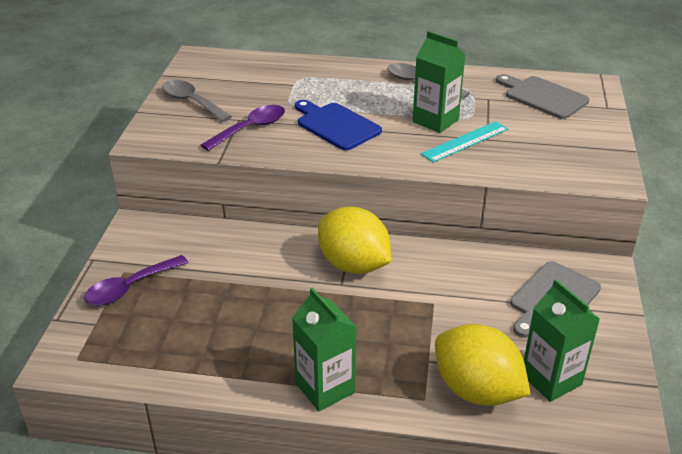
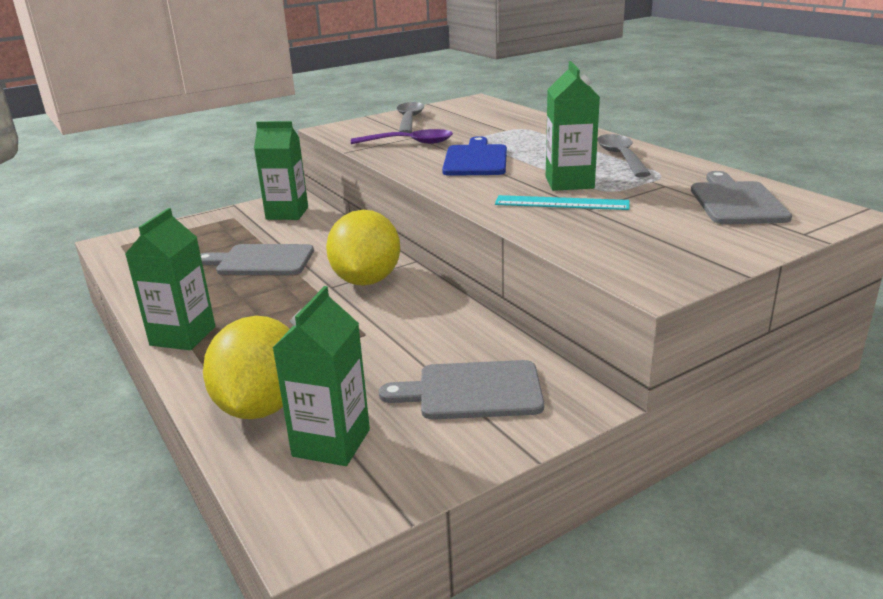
camera: 50 degrees right, 10 degrees down
purple spoon [84,255,188,306] -> none
none -> grey cutting board [200,244,314,275]
none -> green carton [254,121,308,220]

